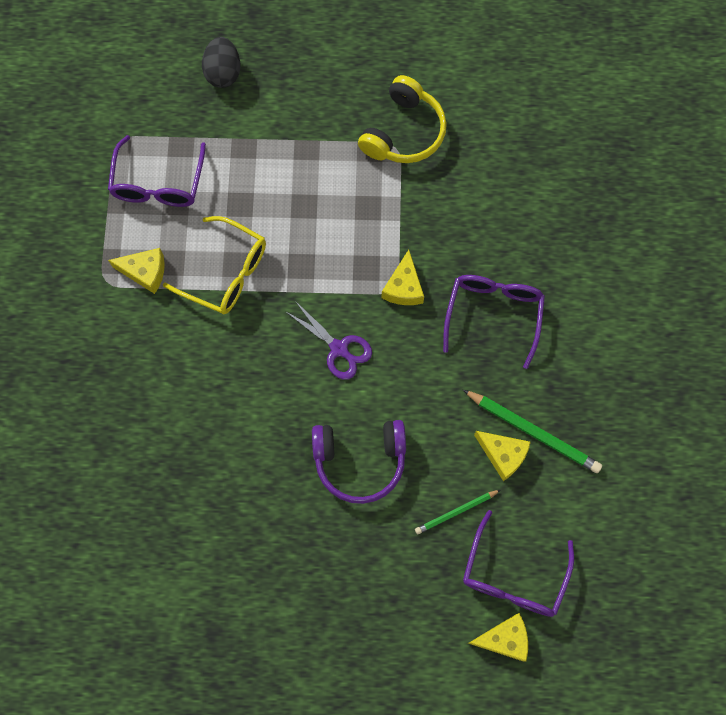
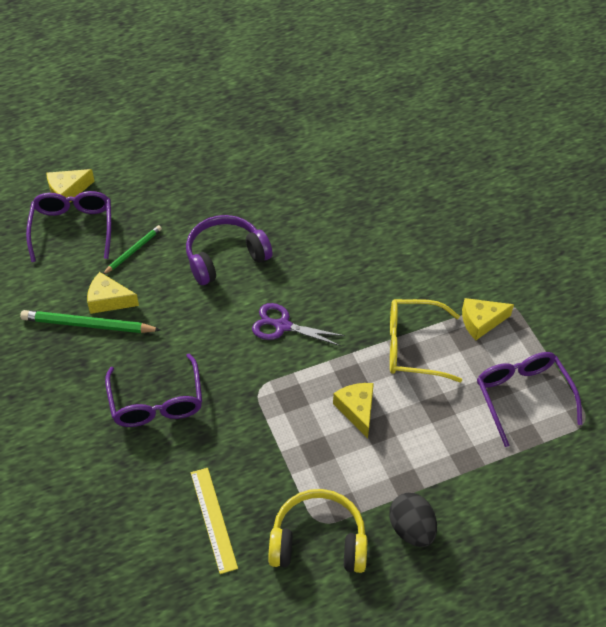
camera: 155 degrees right, 20 degrees down
black egg [202,37,240,88] -> black egg moved to [389,493,437,547]
yellow headphones [358,75,447,163] -> yellow headphones turned 90 degrees clockwise [268,489,367,573]
yellow cheese [381,250,424,305] -> yellow cheese moved to [333,383,374,438]
none -> yellow ruler [191,468,238,574]

